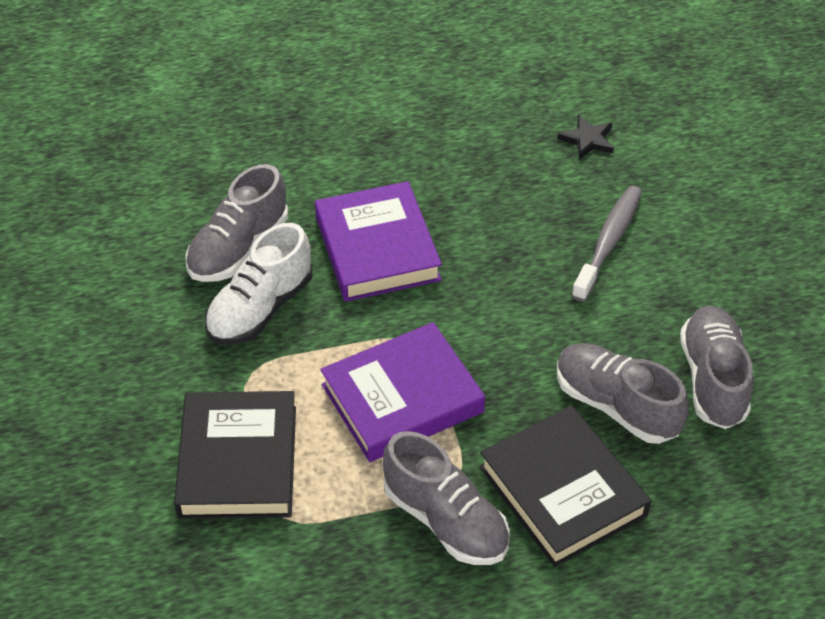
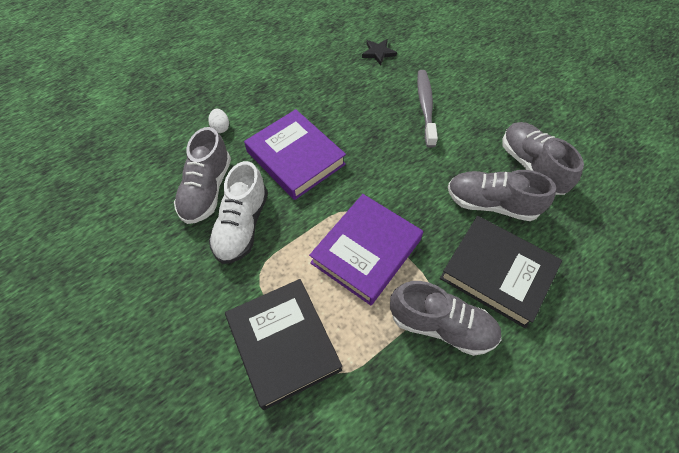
camera: 25 degrees left, 10 degrees up
none -> white egg [208,109,229,133]

